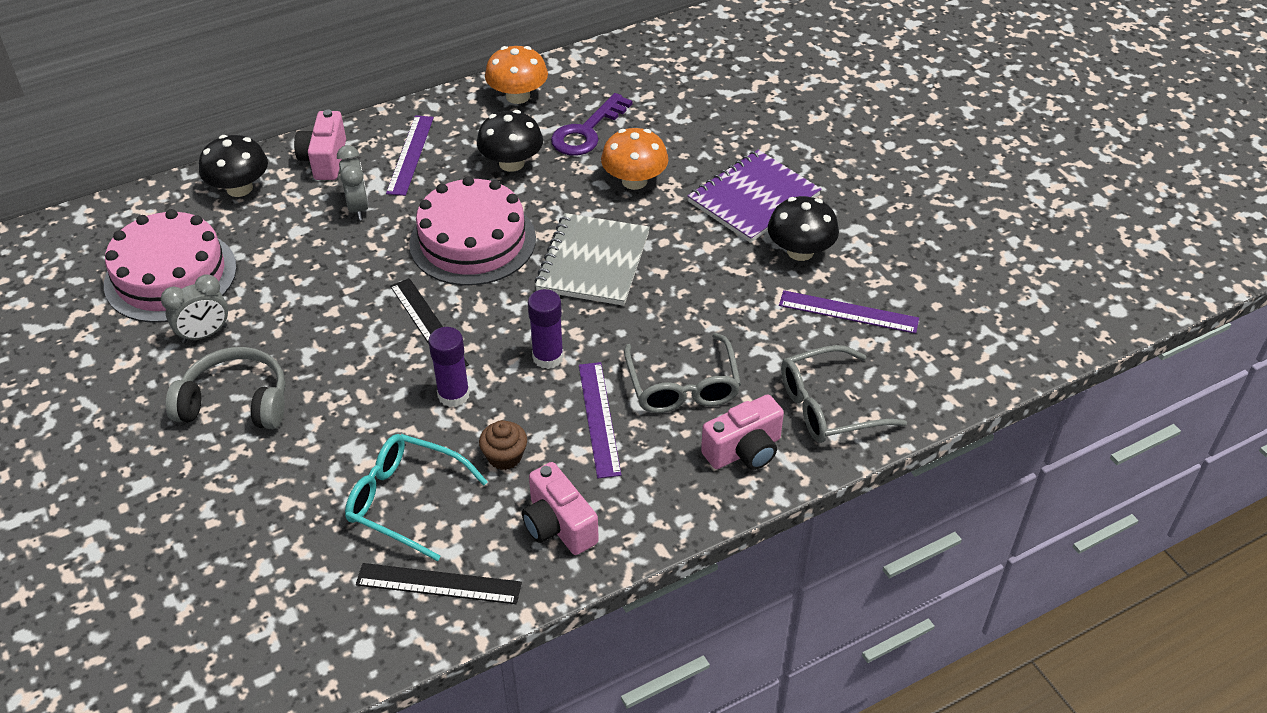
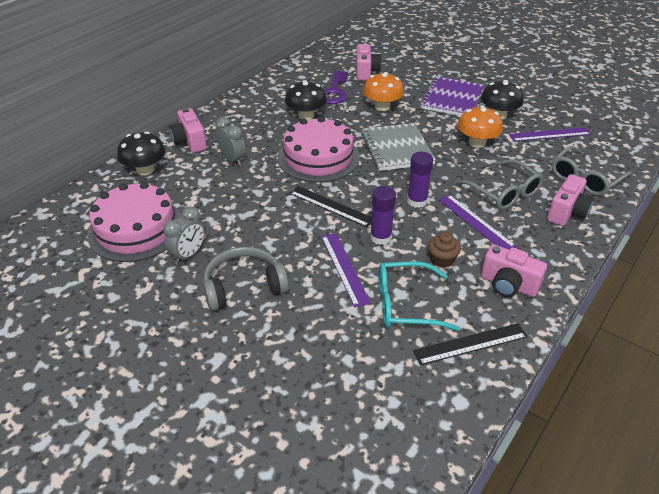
camera: 25 degrees left, 5 degrees down
purple ruler [386,115,434,196] -> purple ruler moved to [321,233,371,307]
orange mushroom [485,46,548,104] -> orange mushroom moved to [458,106,503,148]
none -> pink camera [356,44,382,81]

